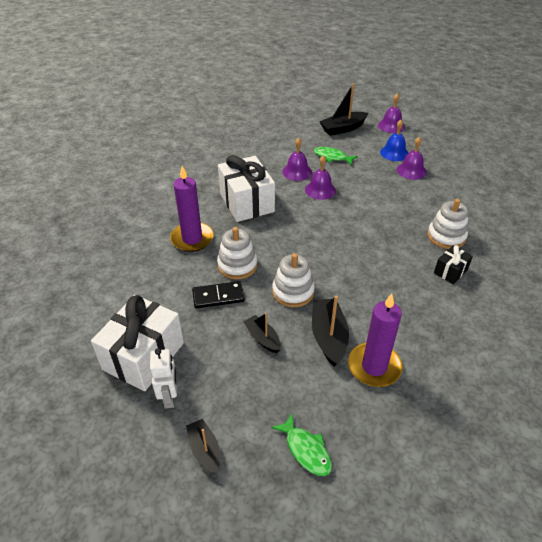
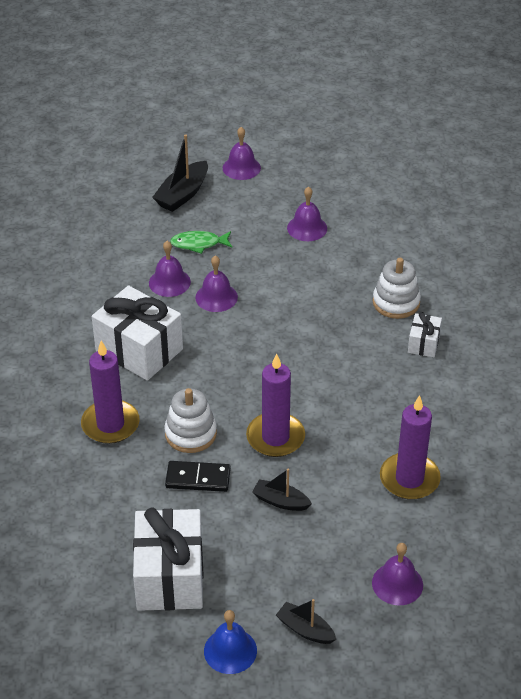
camera: 30 degrees left, 0 degrees up
white robot [150,348,177,409] -> none
black domino [192,281,244,309] -> black domino turned 45 degrees clockwise [165,461,231,492]
green fish [271,414,332,476] -> purple bell [372,543,423,606]
white stacking toy [272,253,315,307] -> purple candle [246,354,305,457]
black boat [312,296,349,367] -> none
blue bell [380,120,408,161] -> blue bell moved to [204,610,257,674]
black gift [434,245,473,284] -> white gift [408,312,442,357]

